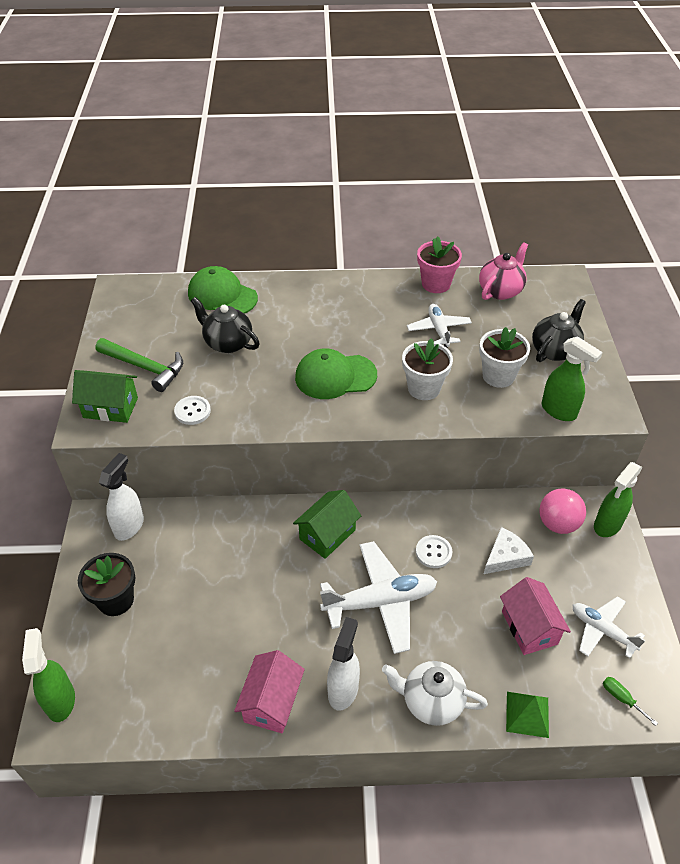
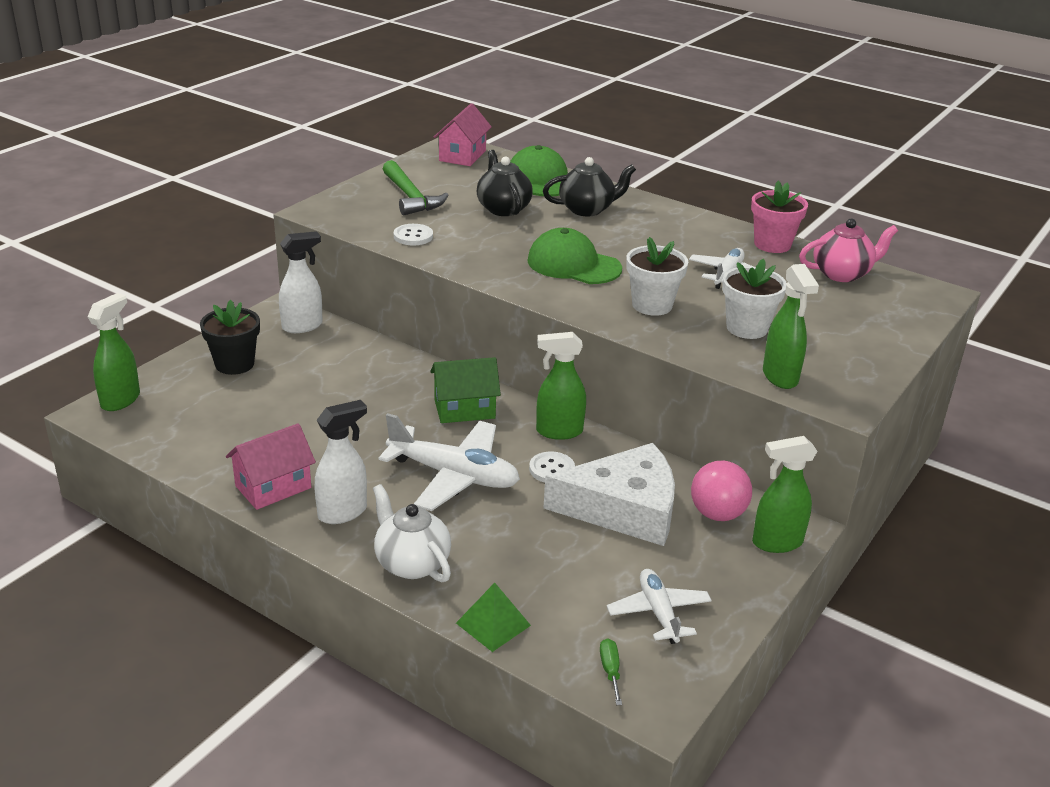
camera: 35 degrees right, 15 degrees down
green house [72,370,138,423] -> none
white cheese [484,527,534,574] -> white cheese [543,443,675,546], size x1.95
pink house [500,577,571,655] -> pink house moved to [434,103,492,166]
black teapot [532,299,586,362] -> black teapot moved to [543,157,636,216]
none -> green spray bottle [536,332,586,440]

